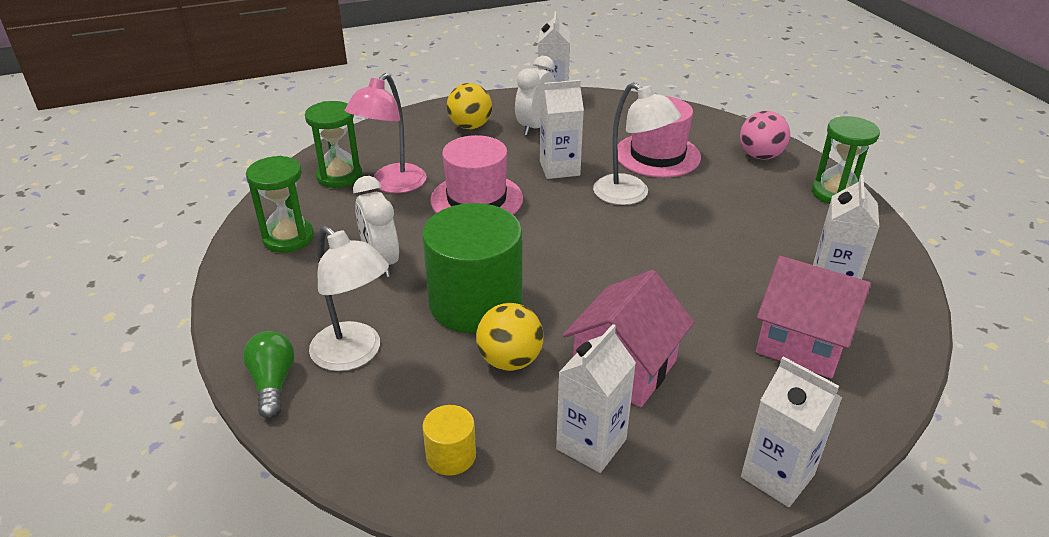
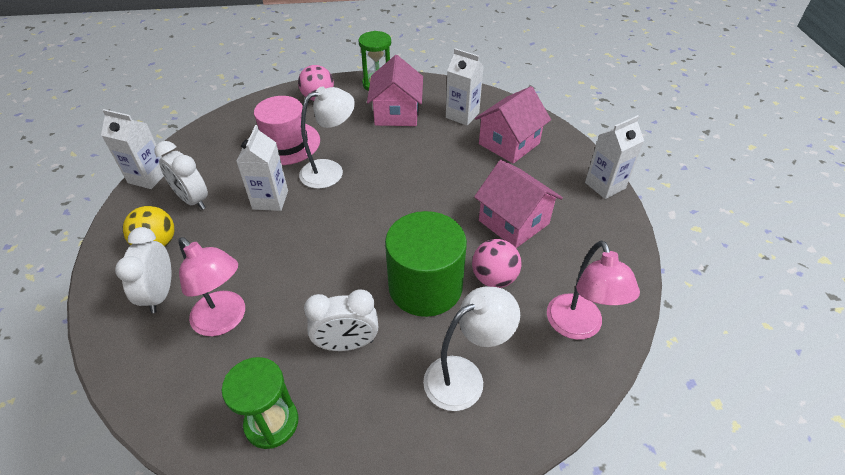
camera: 75 degrees left, 10 degrees up
green light bulb [243,331,294,419] -> none
green hourglass [305,101,362,188] -> none
yellow cylinder [422,405,476,476] -> pink lamp [547,241,640,340]
pink hat [430,135,523,215] -> none
yellow ball [476,303,544,371] -> pink ball [472,239,522,288]
white carton [556,324,636,473] -> none
none -> white clock [115,227,171,313]
none -> pink house [367,55,423,126]

